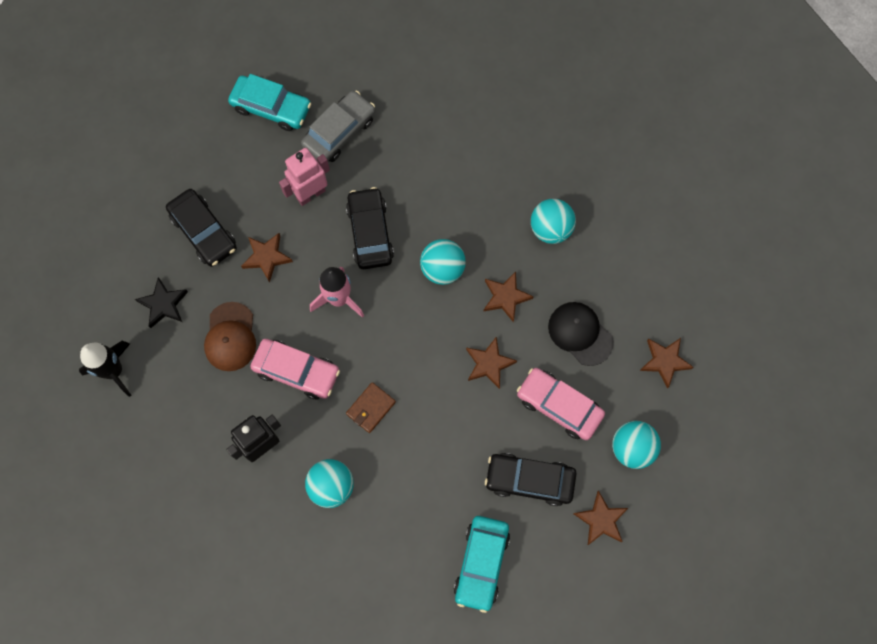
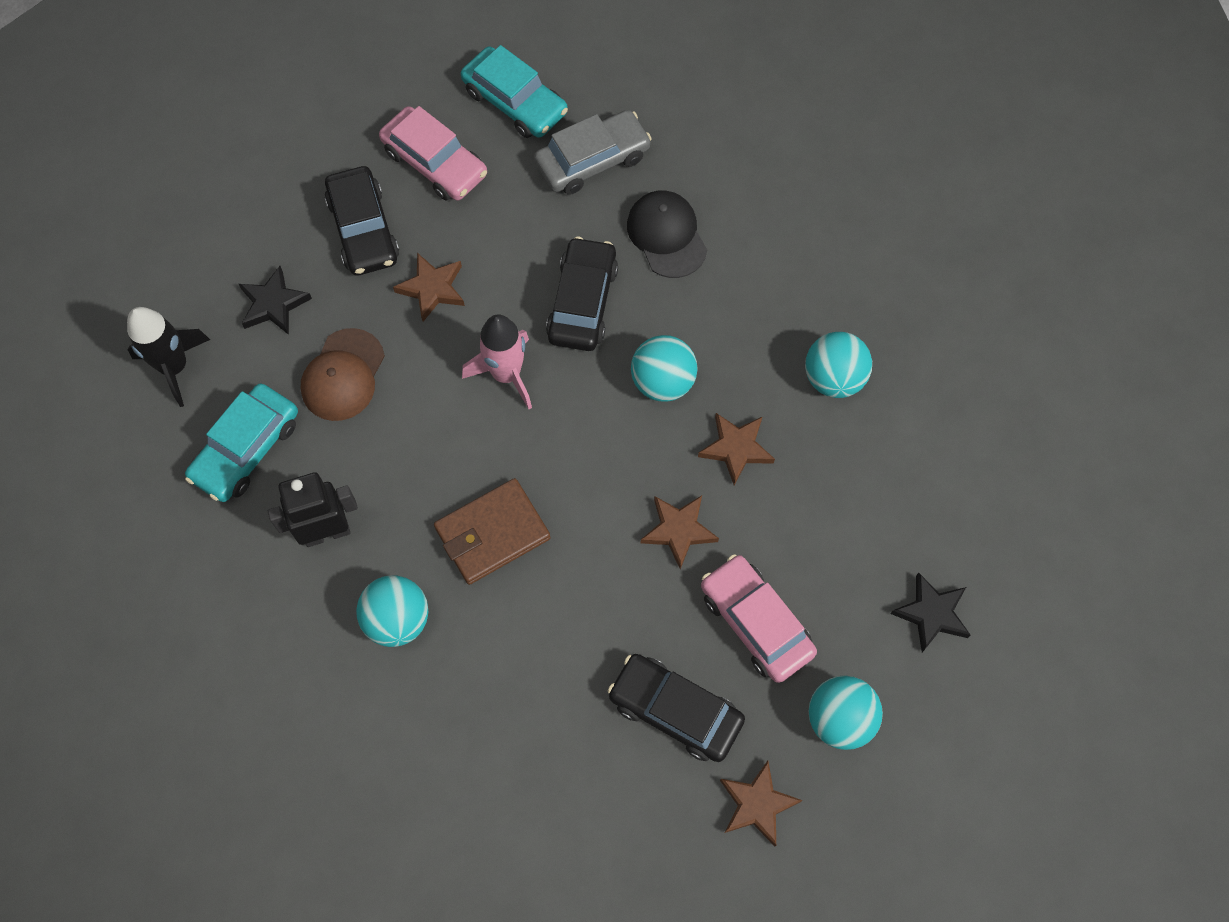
camera: 20 degrees right, 5 degrees down
pink car [250,339,340,399] -> pink car moved to [379,106,487,201]
pink robot [279,148,330,206] -> none
brown wallet [346,382,396,433] -> brown wallet [434,478,550,585], size x1.56
turquoise car [454,516,510,613] -> turquoise car moved to [185,383,298,502]
black cap [548,302,614,366] -> black cap moved to [627,191,707,278]
brown star [640,338,694,389] -> black star [890,573,970,652]

